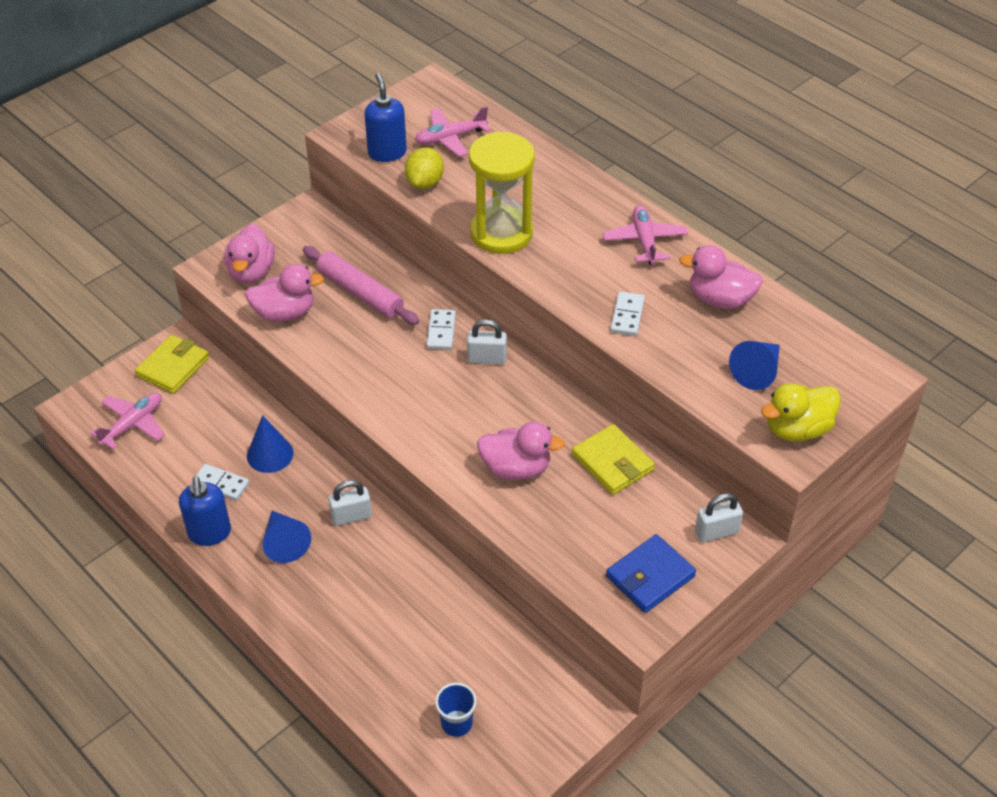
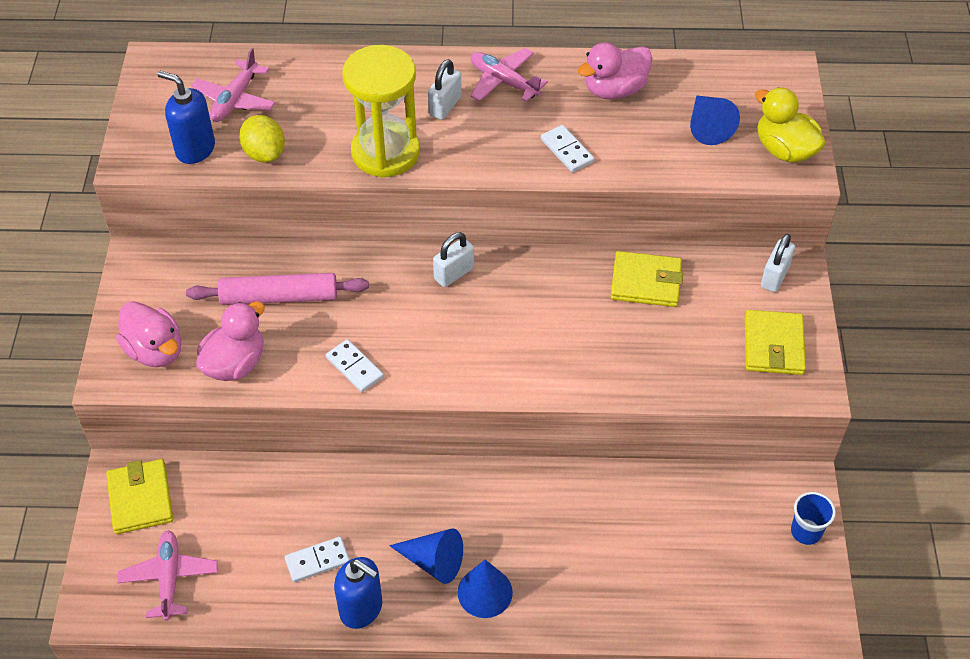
camera: 45 degrees left, 5 degrees up
blue cone [247,415,293,473] -> blue cone moved to [458,560,513,618]
white padlock [328,480,372,526] -> white padlock moved to [428,59,462,120]
white domino [427,309,456,350] -> white domino moved to [326,339,384,392]
blue cup [435,683,477,737] -> blue cup moved to [791,492,836,545]
pink duck [477,422,565,480] -> none
blue wallet [606,534,696,613] -> yellow wallet [745,310,806,375]
yellow duck [761,383,841,442] -> yellow duck turned 120 degrees clockwise [755,87,826,163]

